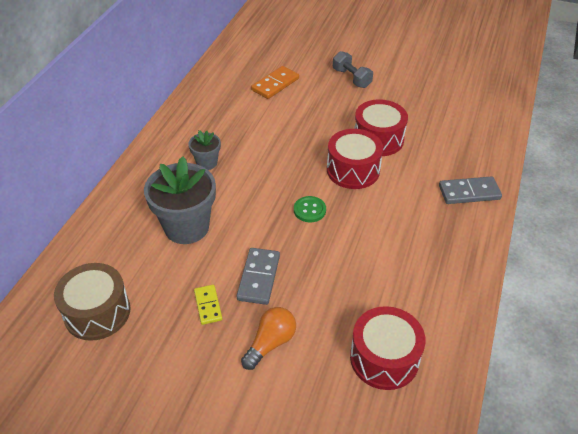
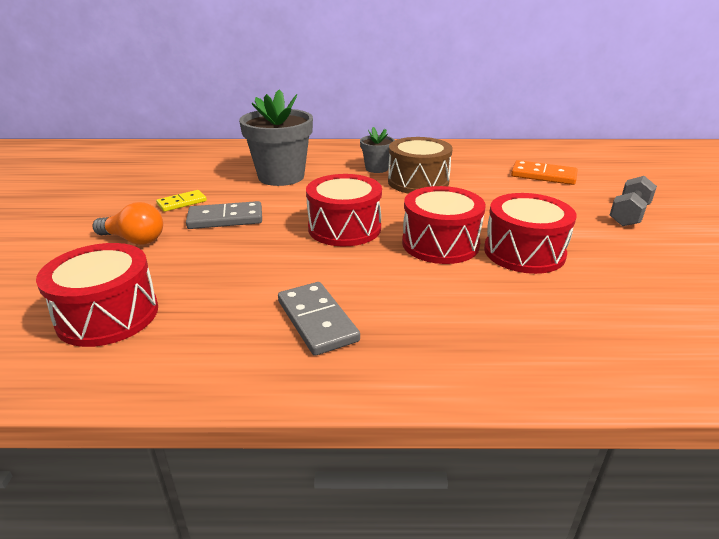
camera: 70 degrees right, 15 degrees down
brown drum [54,263,131,341] -> brown drum moved to [388,137,453,194]
green button [294,196,326,222] -> red drum [306,174,382,246]
grey domino [439,176,502,204] -> grey domino moved to [278,282,360,356]

